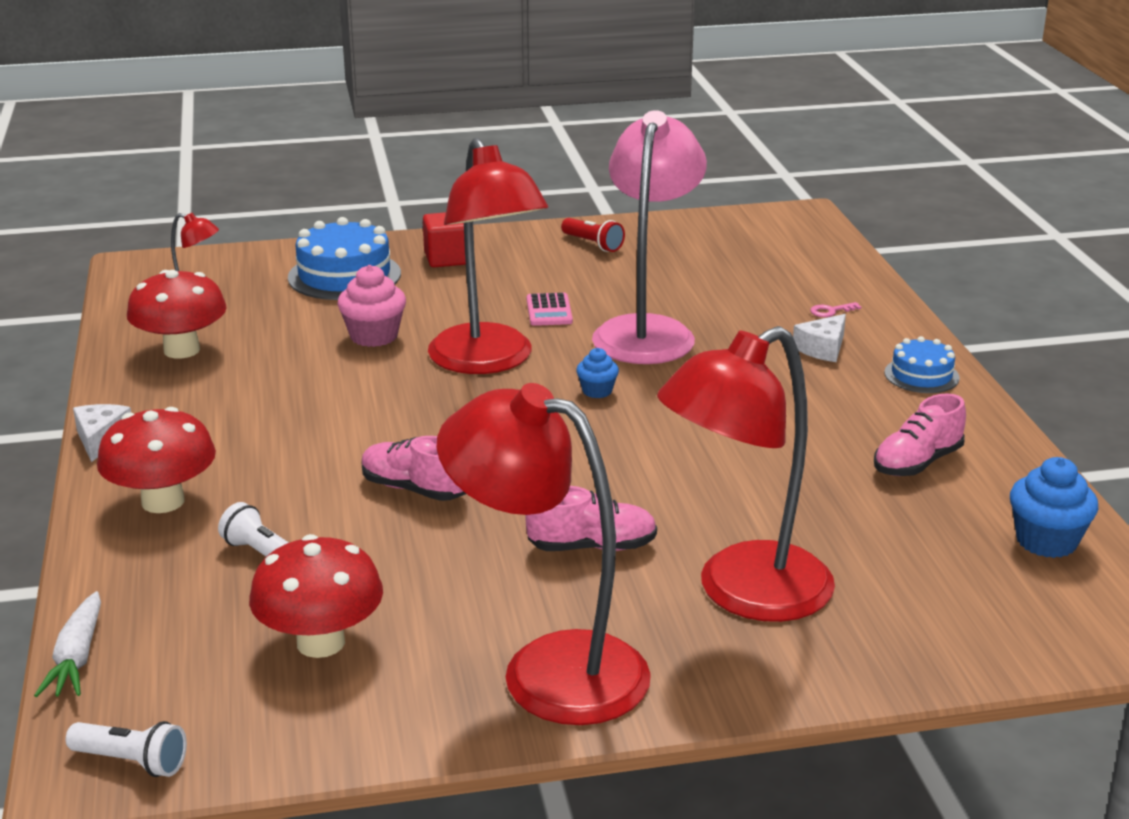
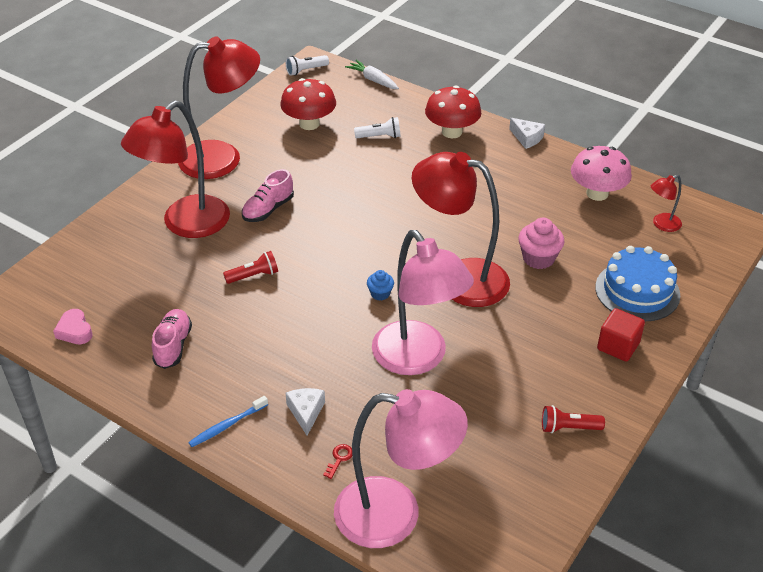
camera: 135 degrees right, 15 degrees up
red mushroom [127,270,227,359] -> pink mushroom [571,146,632,201]
pink shoe [361,436,466,501] -> none
pink calculator [527,292,573,326] -> none
red lamp [657,326,835,622] -> red lamp turned 150 degrees counterclockwise [121,100,230,238]
pink key [810,302,861,317] -> red key [323,444,352,479]
blue cake [884,336,960,393] -> blue toothbrush [188,396,268,447]
blue cupcake [1010,457,1098,558] -> pink heart [53,309,93,344]
none -> red flashlight [223,251,278,284]
none -> pink lamp [334,389,468,548]

